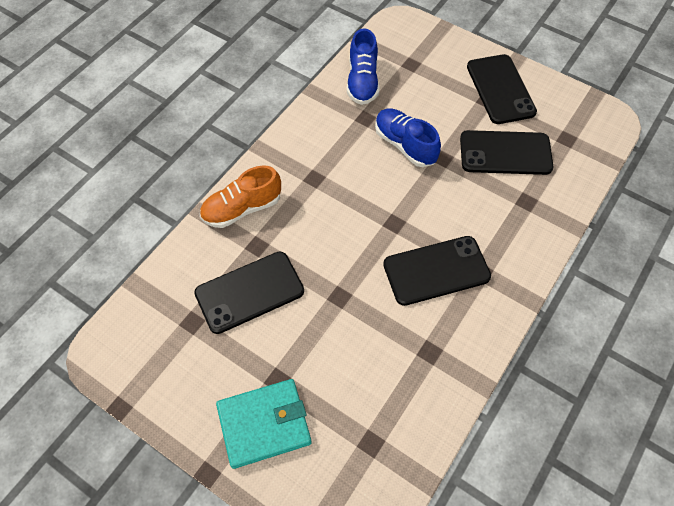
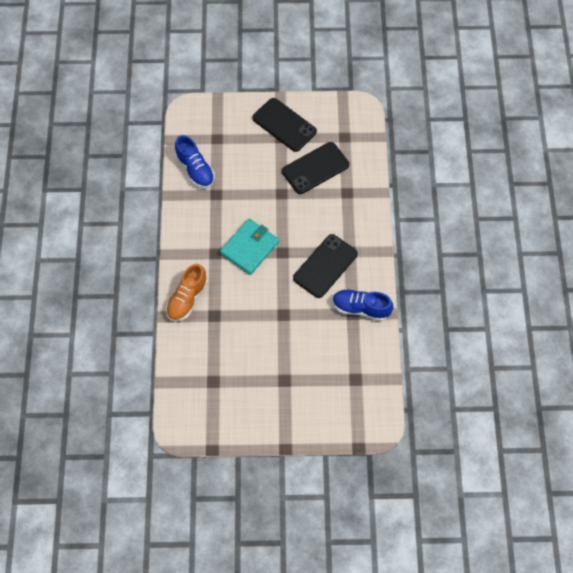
camera: 35 degrees left, 5 degrees up
black phone [194,251,304,334] -> none
turquoise wallet [216,379,312,469] -> turquoise wallet moved to [220,219,279,275]
blue shoe [375,108,441,167] -> blue shoe moved to [332,289,393,321]

